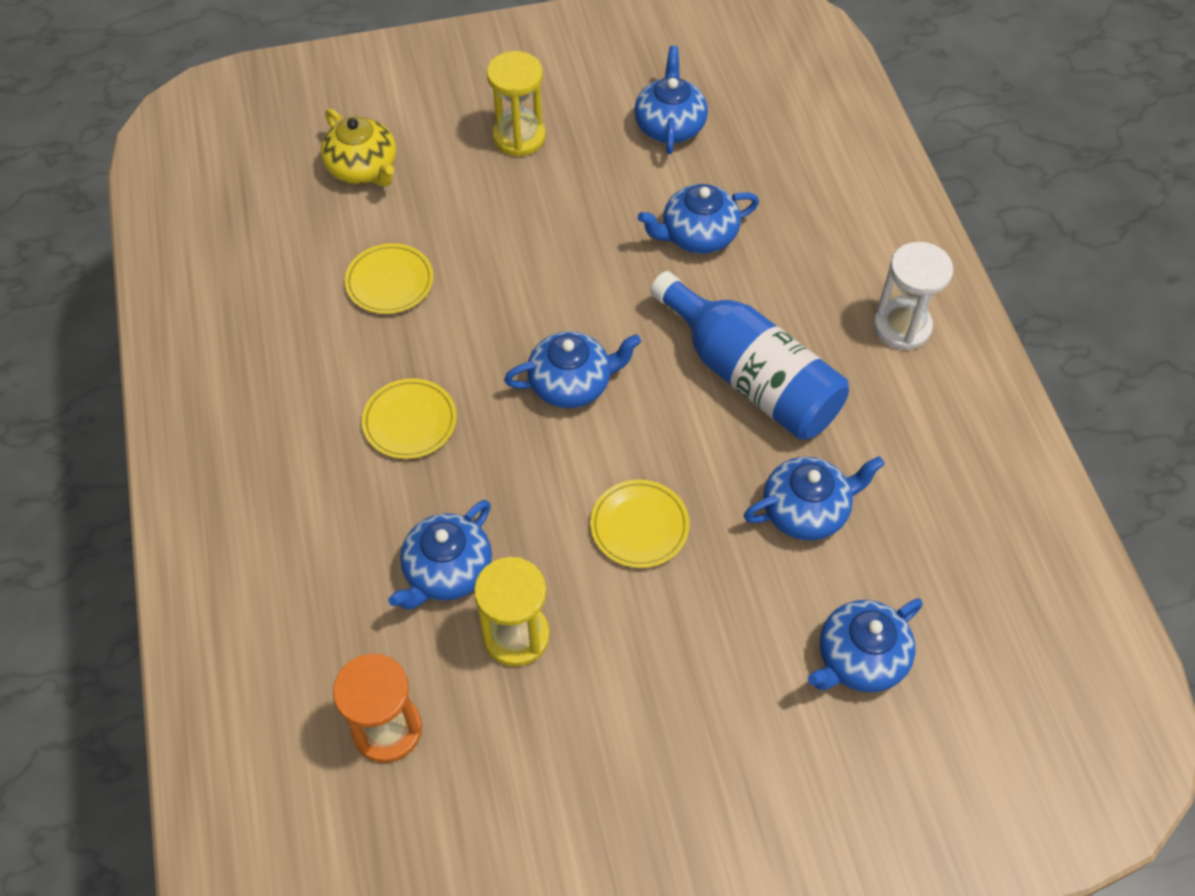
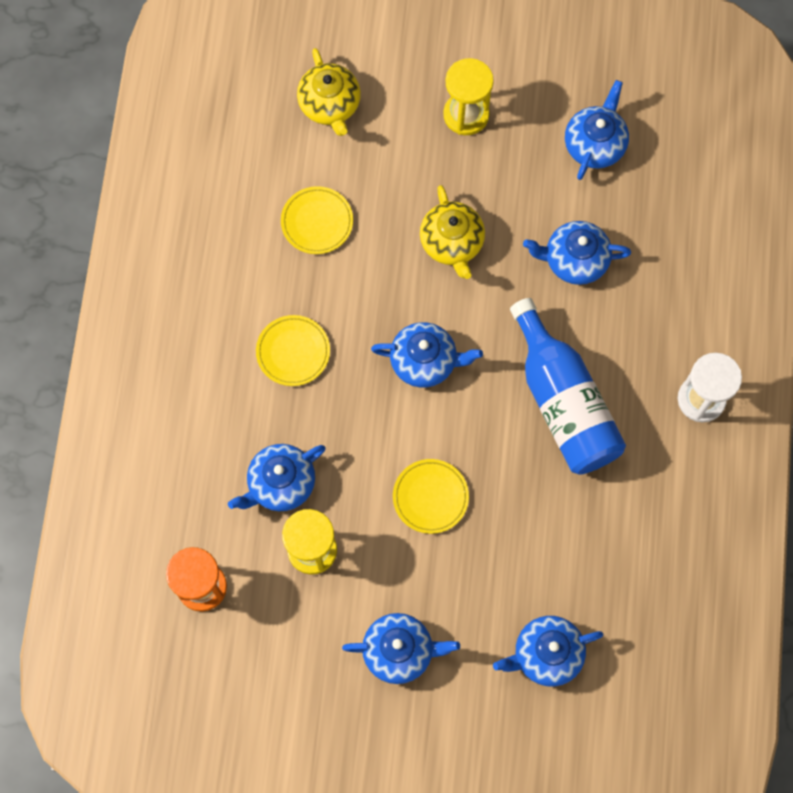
camera: 20 degrees right, 15 degrees up
blue teapot [744,456,885,540] -> blue teapot moved to [342,613,460,684]
none -> yellow teapot [420,185,485,279]

